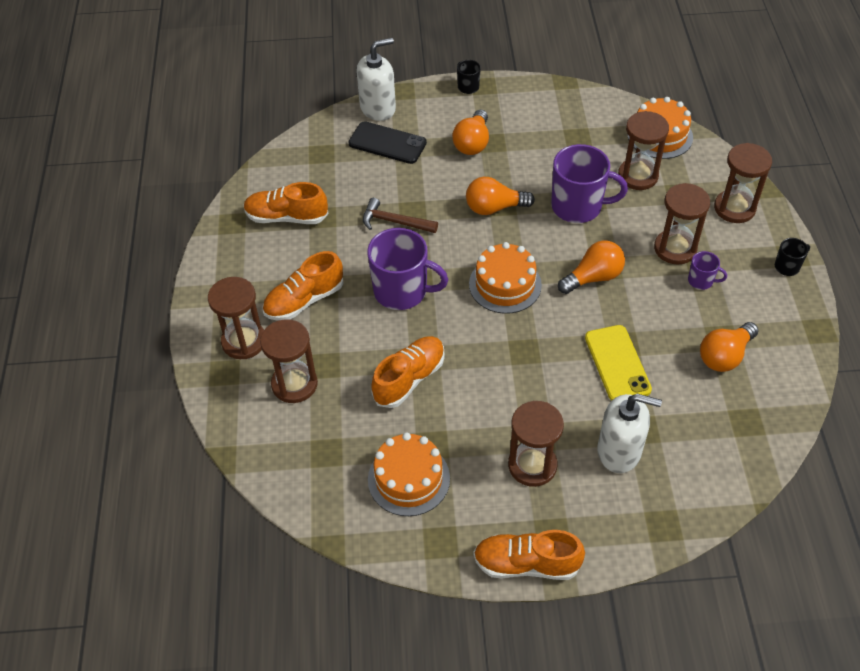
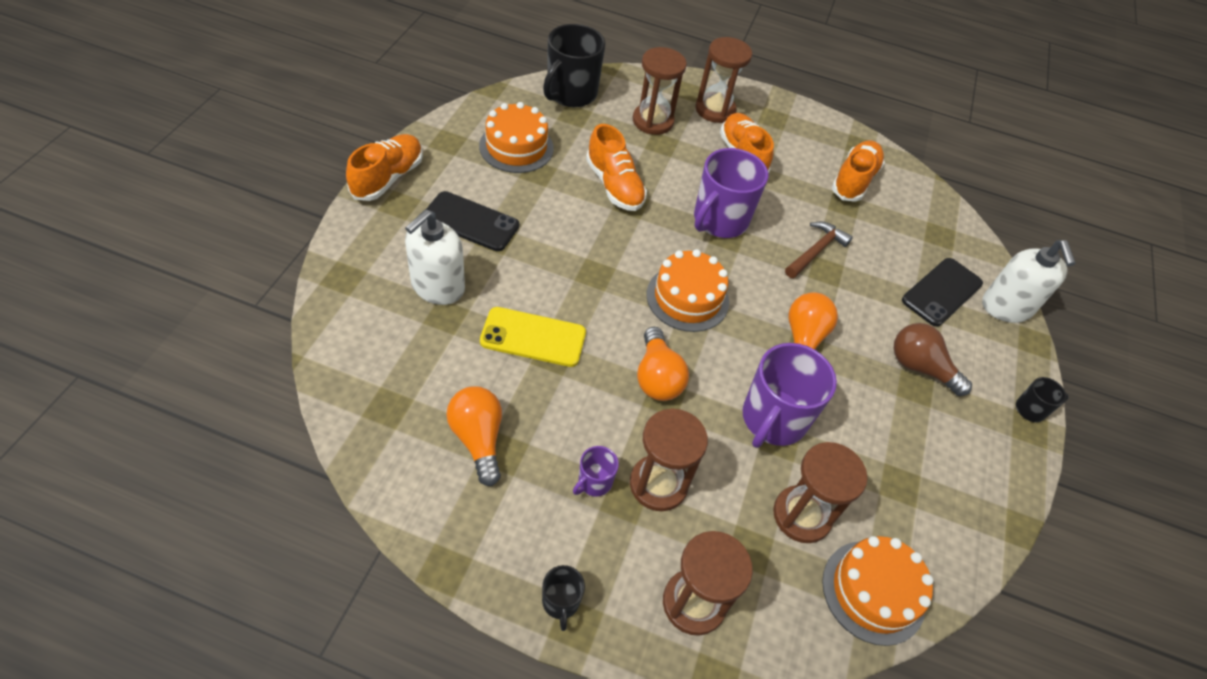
camera: 105 degrees right, 0 degrees up
orange light bulb [452,110,489,155] -> brown light bulb [894,323,972,396]
brown hourglass [508,401,564,487] -> black phone [426,191,519,251]
none -> black mug [543,24,605,107]

